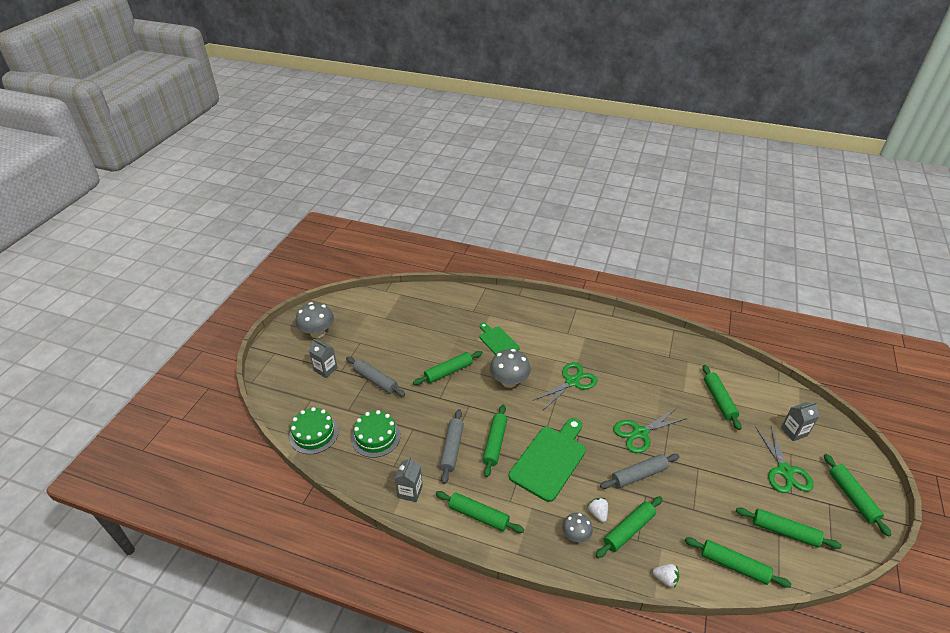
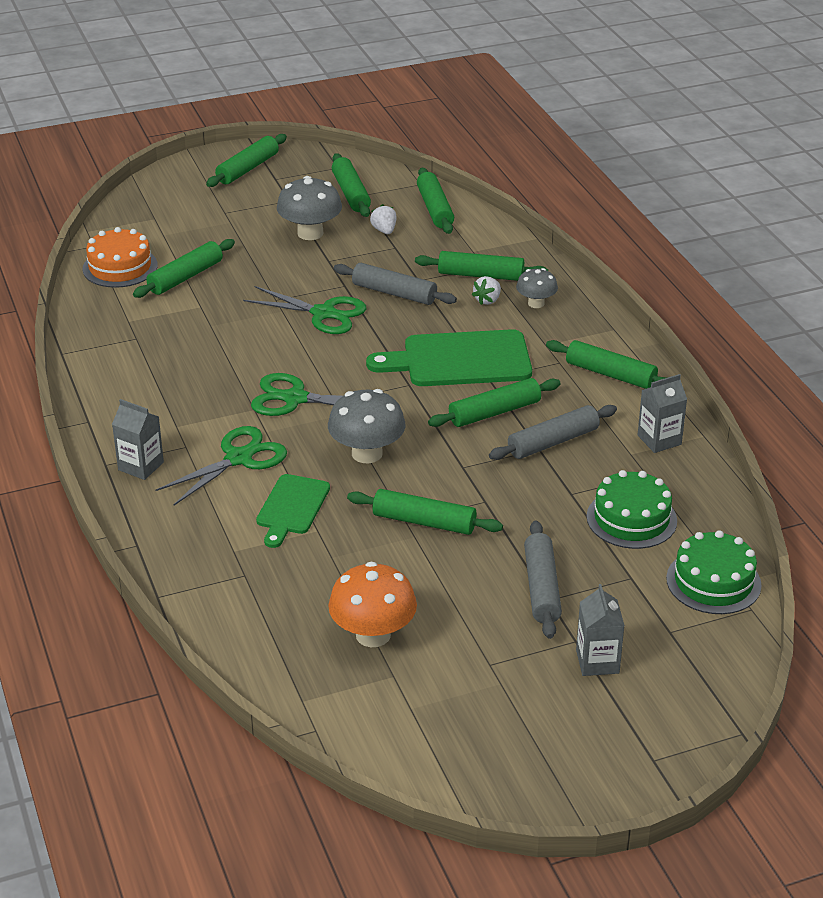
camera: 130 degrees left, 5 degrees down
grey mushroom [296,302,334,338] -> grey mushroom moved to [277,176,342,240]
green rolling pin [435,491,524,533] -> green rolling pin turned 45 degrees counterclockwise [546,340,668,389]
white strawberry [653,564,679,588] -> white strawberry moved to [370,204,396,234]
green scissors [755,426,814,493] -> green scissors moved to [155,426,287,505]
grey carton [781,402,819,441] -> grey carton moved to [112,399,164,480]
none -> orange cake [83,227,158,288]
none -> orange mushroom [328,562,417,647]

